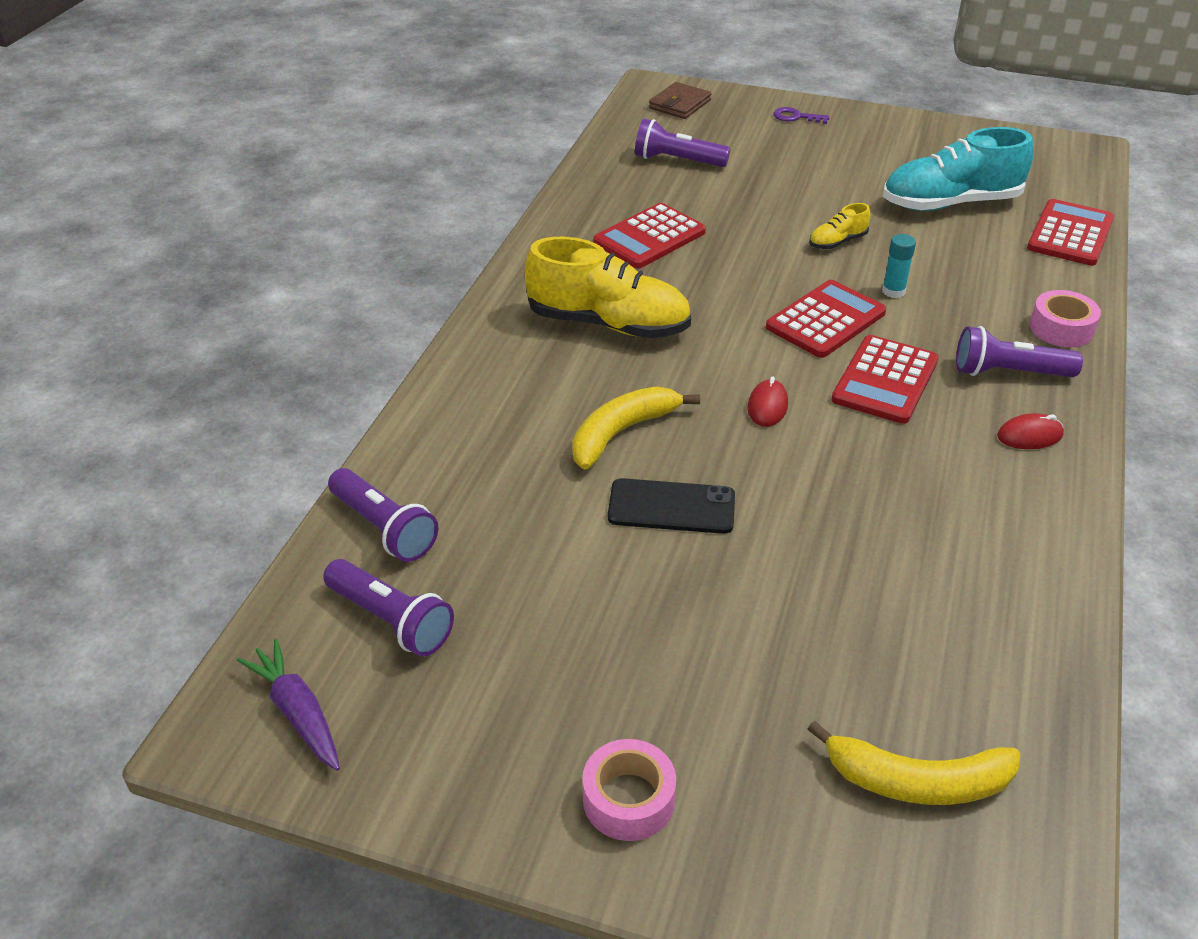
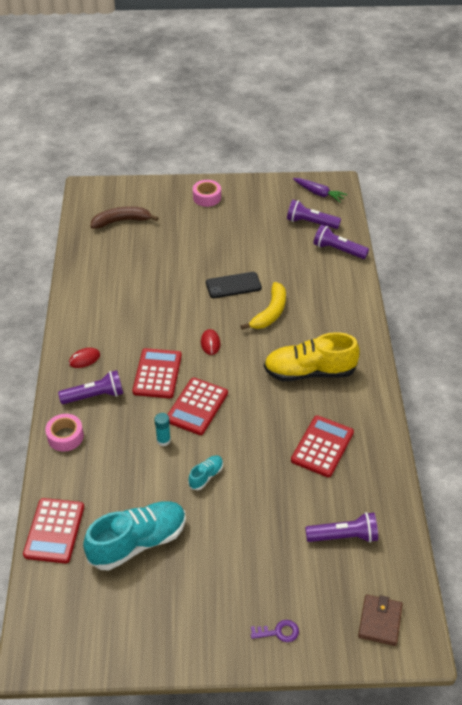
camera: 160 degrees right, 5 degrees up
yellow banana [808,721,1021,805] -> brown banana [91,206,158,229]
yellow shoe [809,203,871,249] -> turquoise shoe [188,455,223,490]

